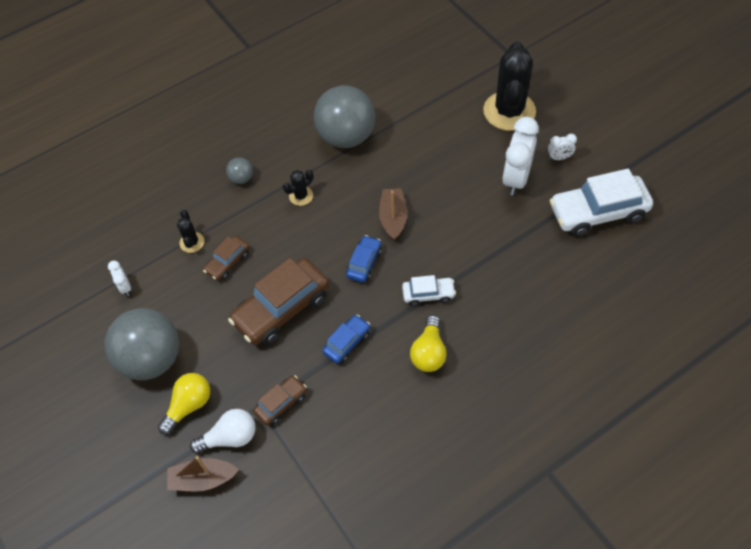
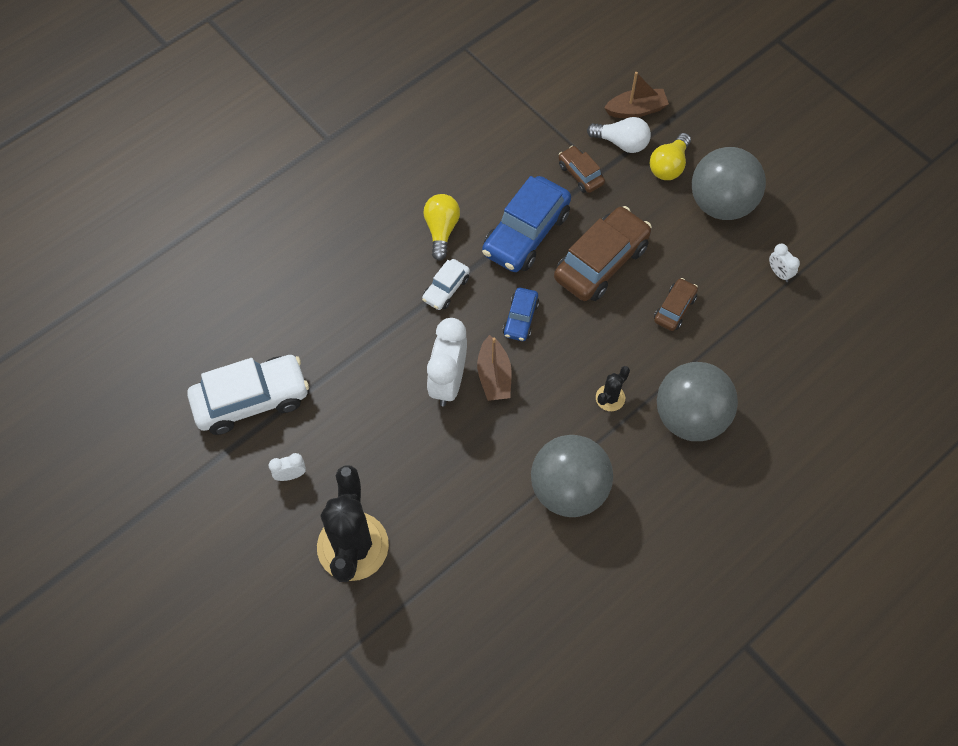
camera: 170 degrees right, 5 degrees up
black cactus [177,210,204,253] -> none
white light bulb [190,409,256,454] -> white light bulb turned 135 degrees counterclockwise [587,117,651,153]
grey ball [226,157,253,184] -> grey ball [657,362,738,441], size x2.34
brown car [253,375,307,425] -> brown car turned 105 degrees clockwise [559,146,605,193]
blue car [322,314,370,364] -> blue car [482,176,571,272], size x1.95
white car [402,275,456,306] -> white car turned 45 degrees counterclockwise [422,259,470,310]
white clock [502,117,539,196] -> white clock moved to [427,318,467,406]

